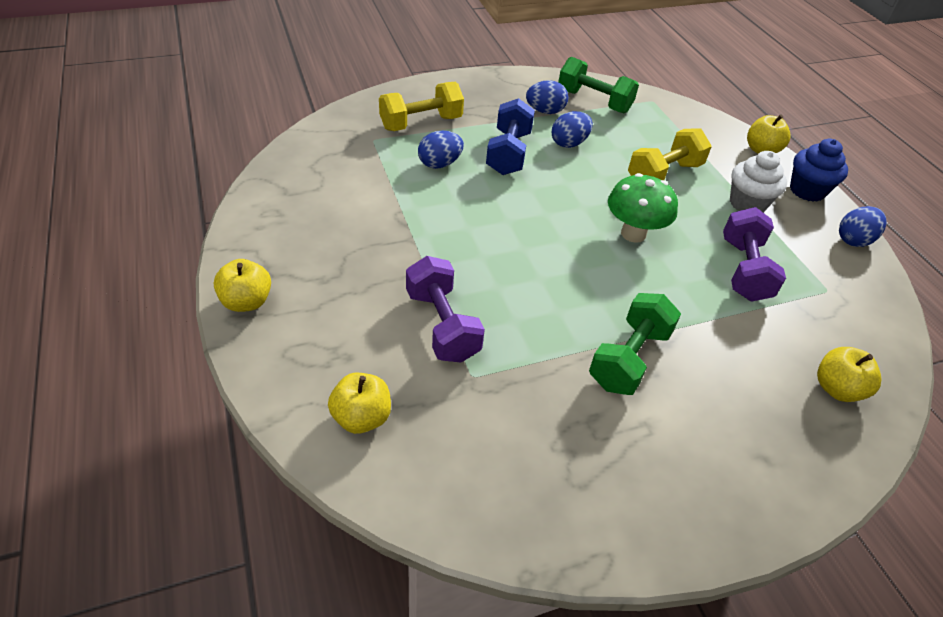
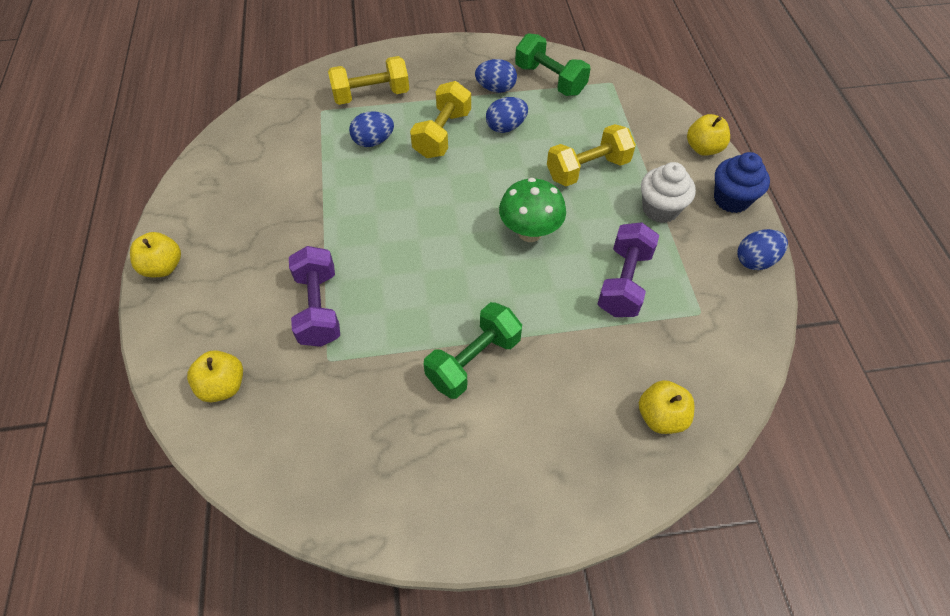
camera: 15 degrees right, 10 degrees up
blue dumbbell [486,98,535,175] -> yellow dumbbell [410,81,471,158]

